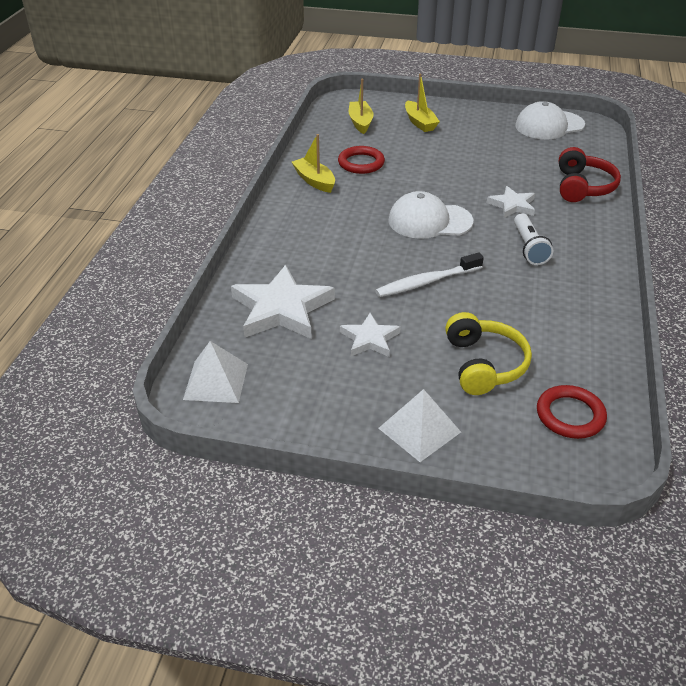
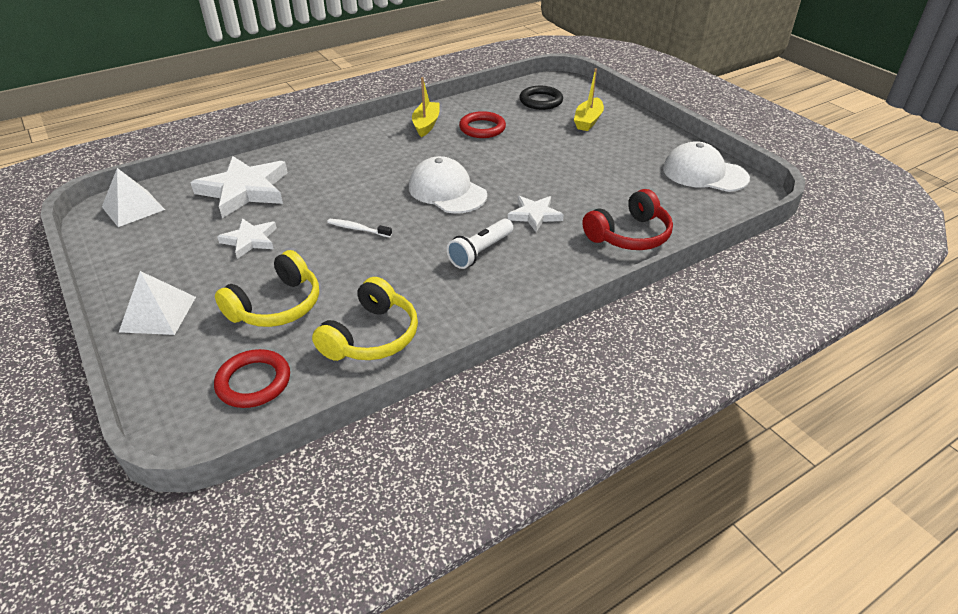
camera: 45 degrees right, 0 degrees up
yellow boat [349,79,374,134] -> black ring [519,86,563,110]
white toothbrush [375,252,484,297] -> white toothbrush [327,219,392,237], size x0.59
none -> yellow headphones [312,277,418,361]

